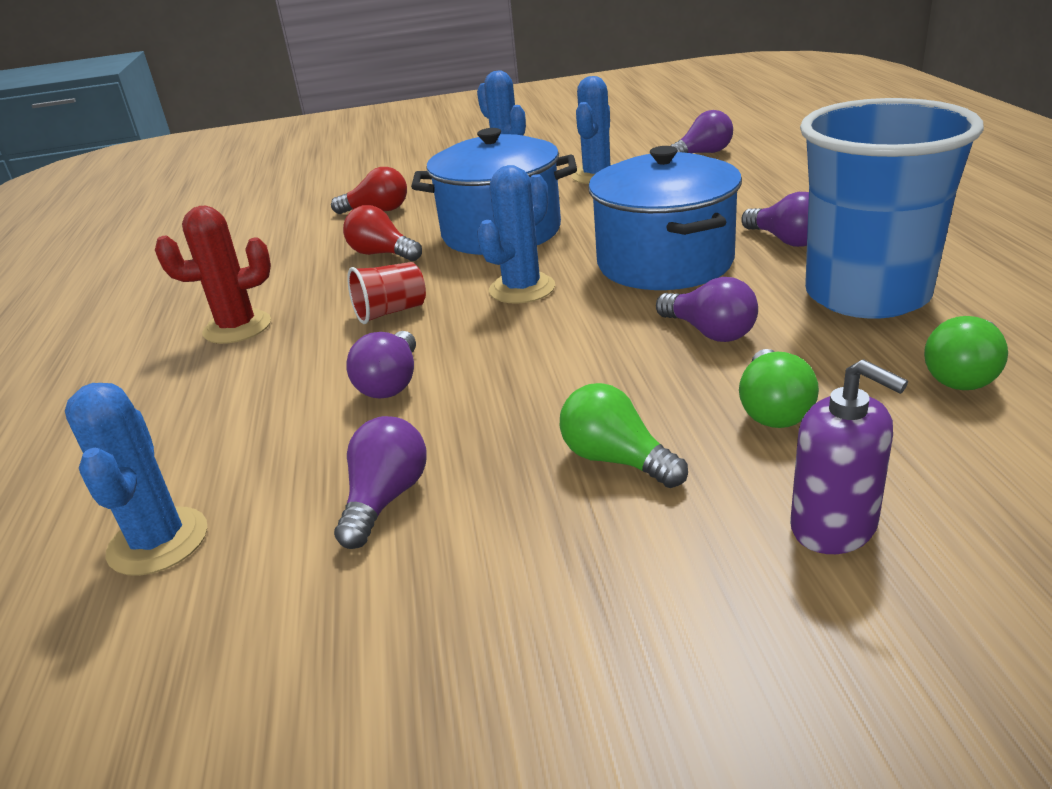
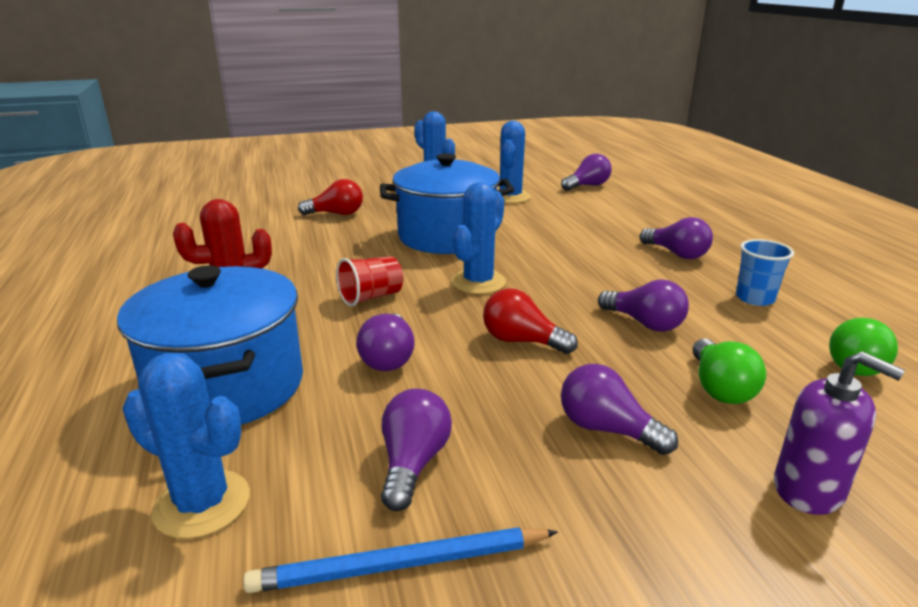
camera: 10 degrees left, 5 degrees down
blue cactus [65,383,207,576] -> blue cactus turned 45 degrees counterclockwise [122,353,250,539]
red light bulb [343,205,422,261] -> red light bulb moved to [483,288,578,354]
green light bulb [560,383,688,488] -> purple light bulb [561,364,678,455]
blue pot [588,146,742,290] -> blue pot moved to [117,265,303,425]
blue cup [800,98,984,319] -> blue cup [736,239,794,306], size x0.40
none -> blue pencil [243,527,558,593]

